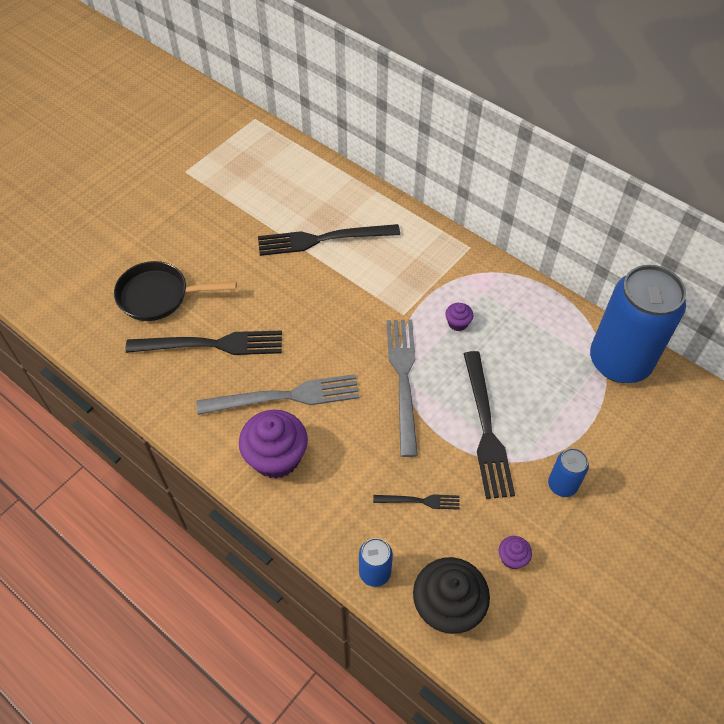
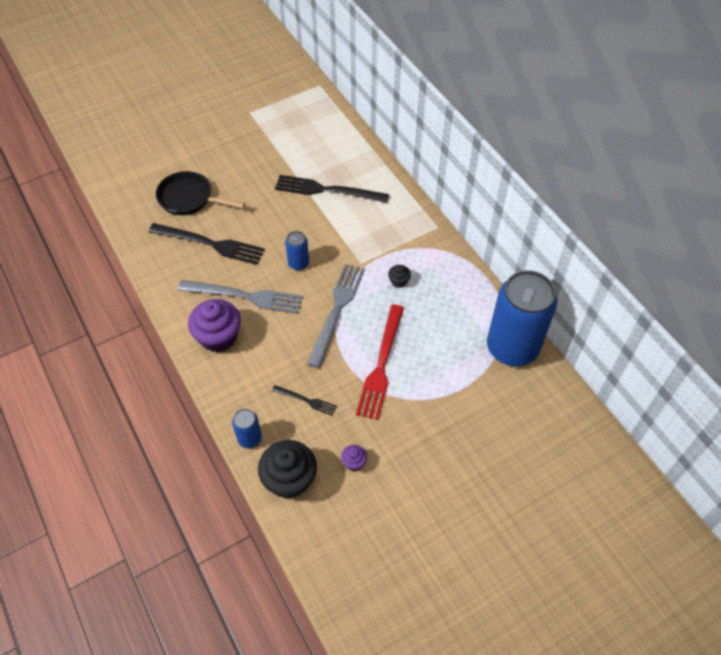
camera: 20 degrees right, 0 degrees up
purple cupcake [445,303,473,331] -> black cupcake [388,265,411,288]
black fork [464,351,515,499] -> red fork [356,304,404,420]
blue can [548,448,589,497] -> blue can moved to [285,231,309,270]

